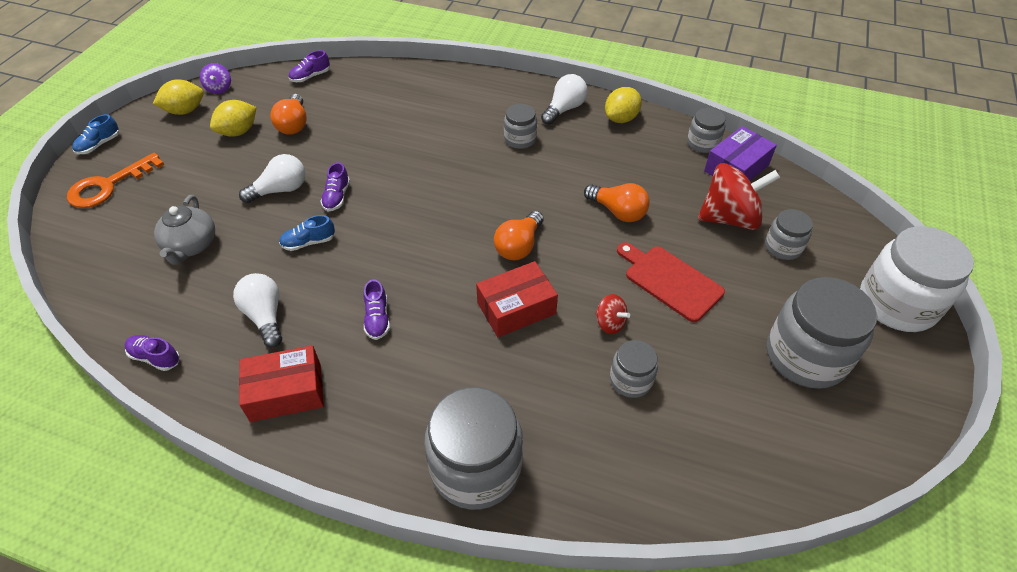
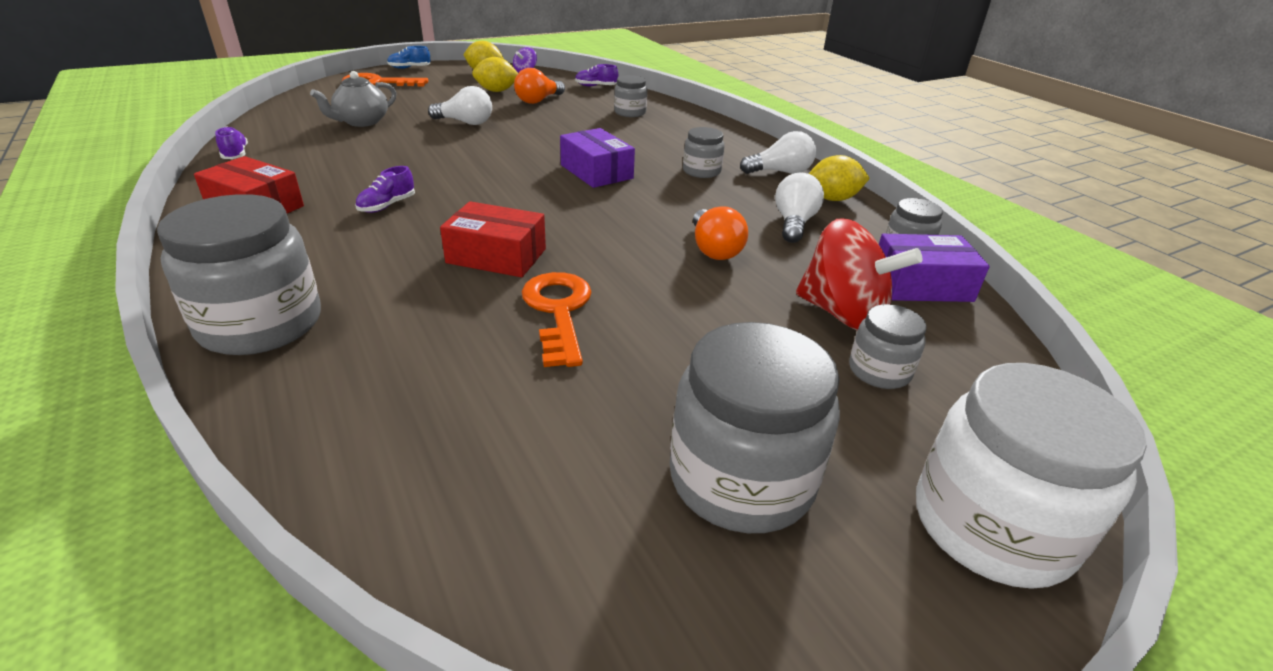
camera: 40 degrees right, 15 degrees down
white light bulb [233,273,282,348] -> white light bulb moved to [775,173,824,243]
blue shoe [279,215,335,251] -> none
purple shoe [320,162,350,211] -> none
orange light bulb [494,211,544,260] -> none
red spinning top [595,294,630,334] -> orange key [522,272,592,367]
grey jar [610,340,658,398] -> grey jar moved to [614,75,647,117]
red cutting board [617,242,725,322] -> none
none -> purple box [560,128,635,188]

